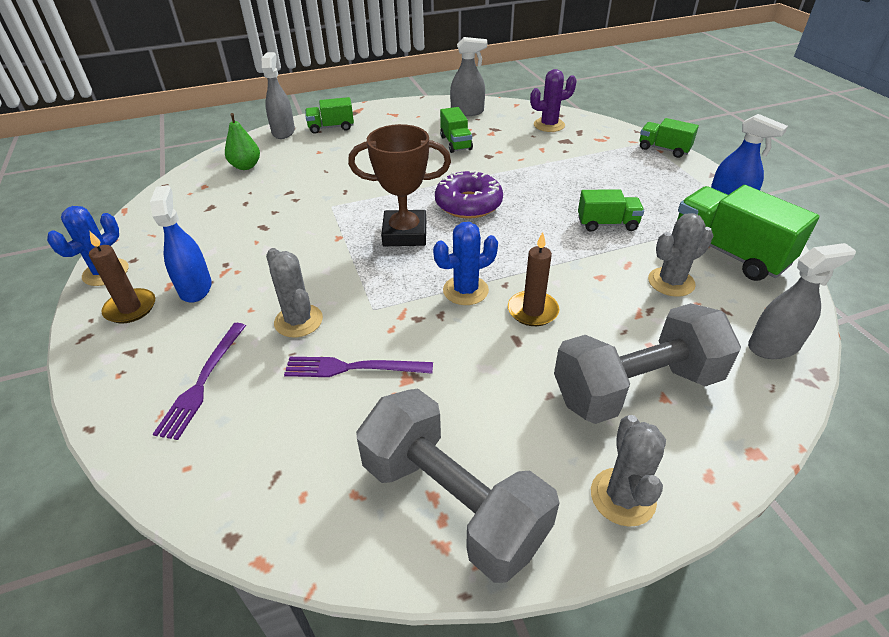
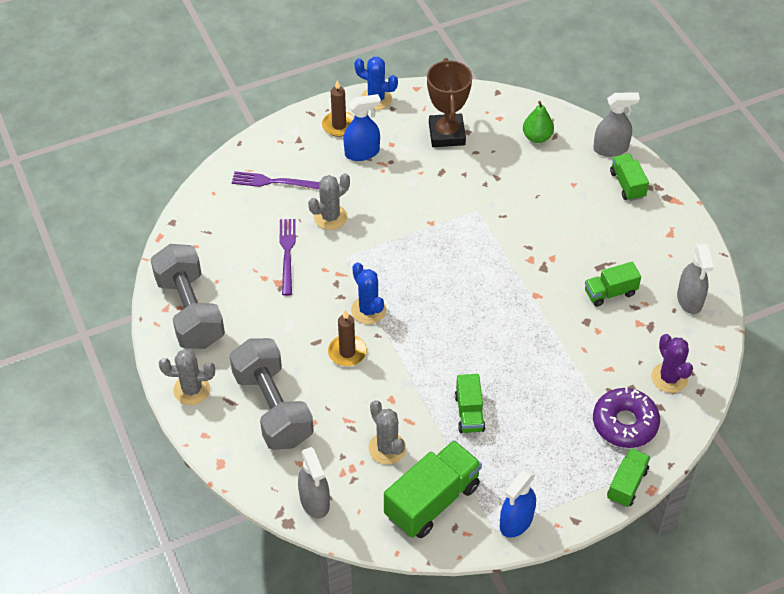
camera: 85 degrees right, 10 degrees up
brown trophy [348,124,451,246] -> brown trophy moved to [427,58,472,147]
grey dumbbell [356,389,560,583] -> grey dumbbell turned 60 degrees counterclockwise [150,244,225,349]
purple donut [435,170,503,219] -> purple donut moved to [593,388,660,448]

